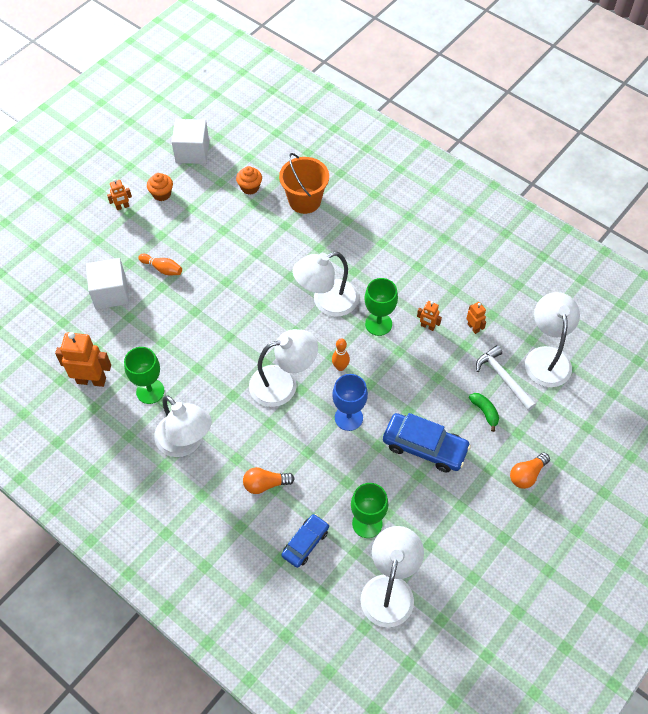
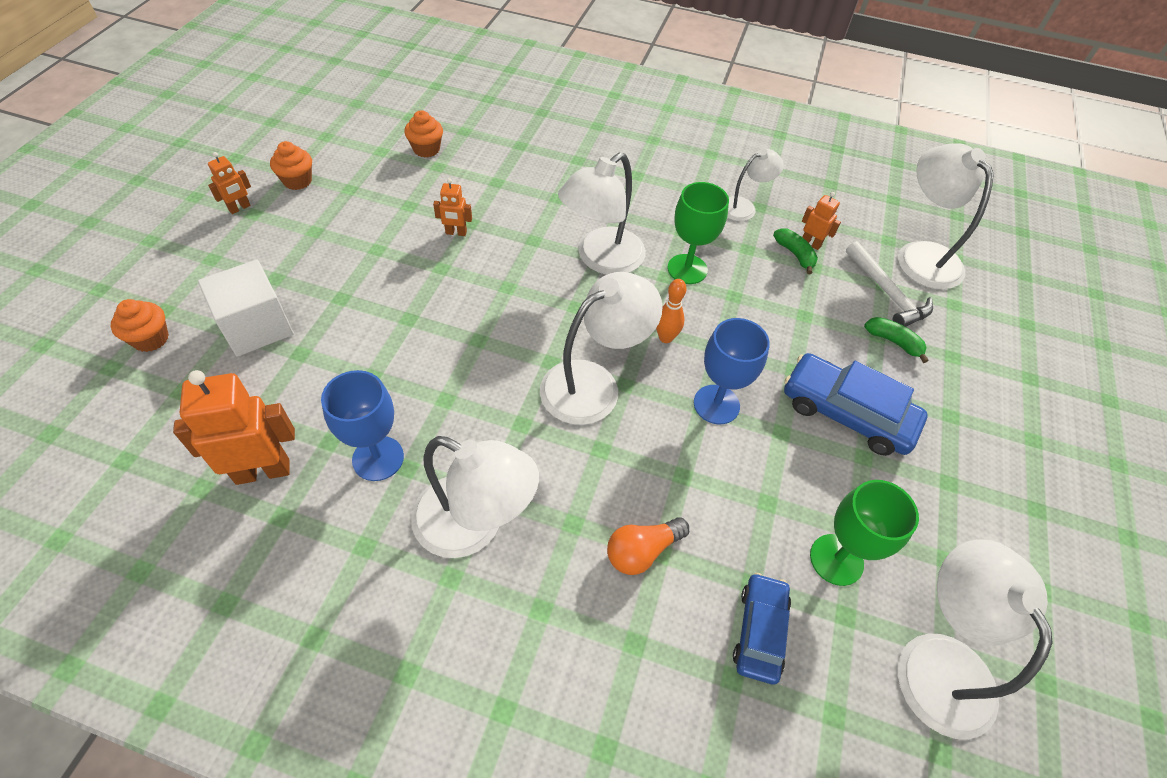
camera: 25 degrees left, 5 degrees down
green goblet [124,347,165,404] -> blue goblet [321,370,404,481]
orange bowling pin [138,254,182,275] -> none
white cube [172,119,209,164] -> none
orange bucket [279,153,329,214] -> none
blue car [383,413,471,472] -> blue car turned 150 degrees counterclockwise [784,353,928,456]
orange robot [417,301,442,331] -> orange robot moved to [433,178,472,236]
white hammer [476,345,536,411] -> white hammer turned 150 degrees counterclockwise [846,241,933,327]
orange light bulb [510,453,550,489] -> none
none -> orange cupcake [111,299,169,352]
none -> white lamp [727,149,784,221]
none -> green banana [773,228,818,274]

